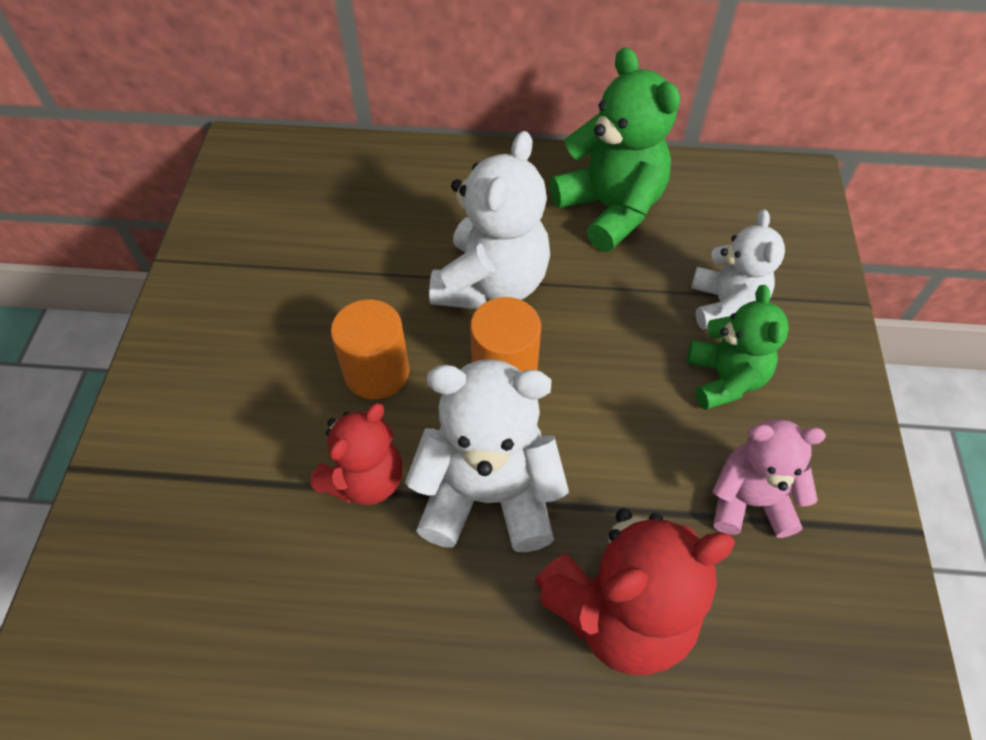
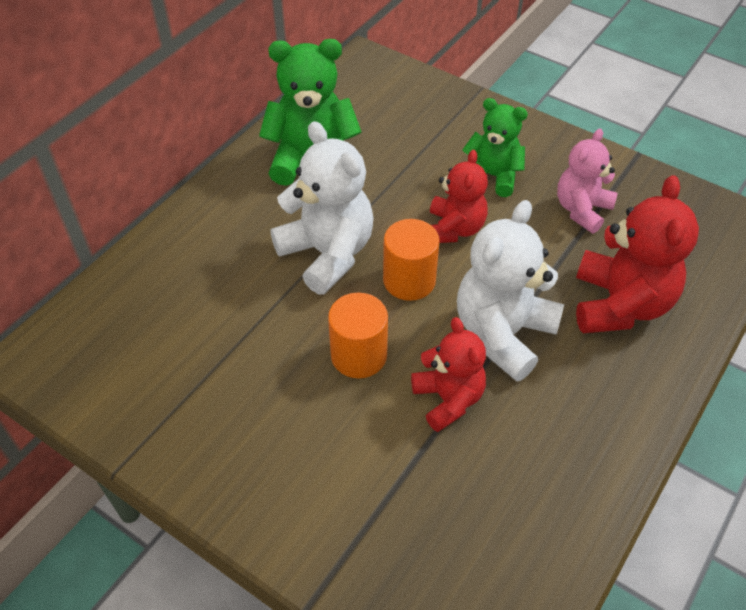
camera: 60 degrees left, 5 degrees down
white teddy bear [691,210,785,329] -> none
none -> red teddy bear [430,150,488,243]

